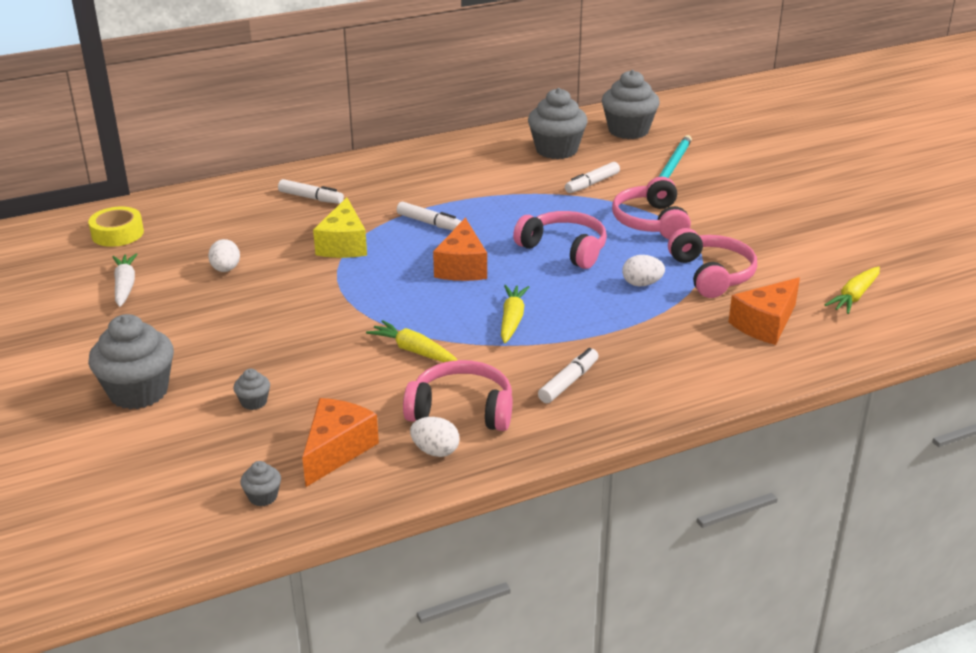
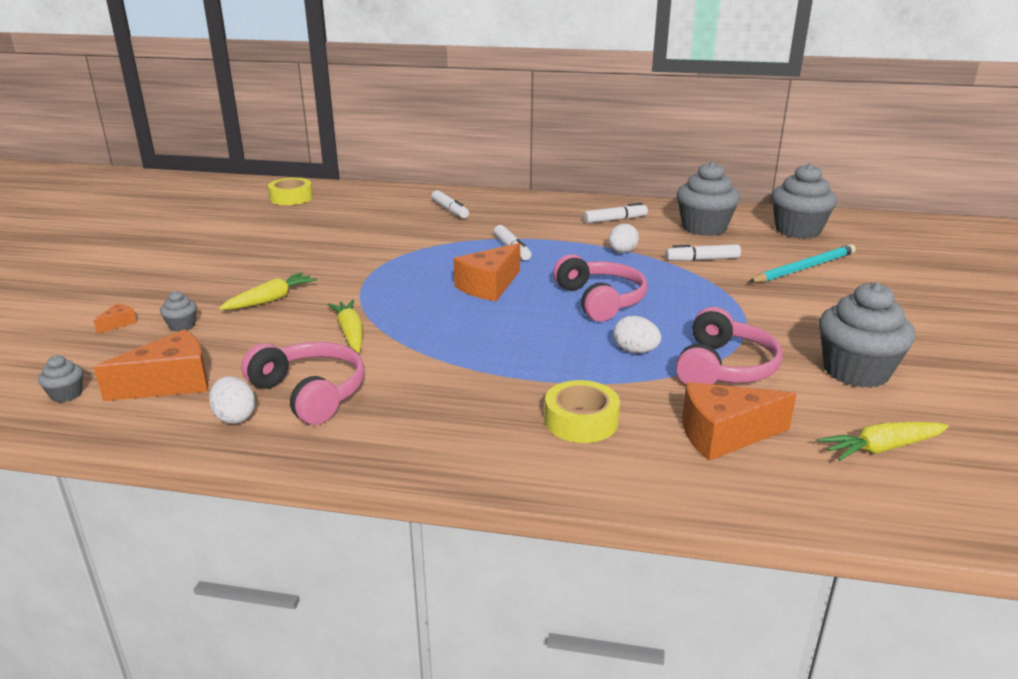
camera: 35 degrees right, 5 degrees down
grey cupcake [88,314,174,409] -> grey cupcake moved to [819,282,915,388]
white carrot [113,253,137,307] -> none
white egg [208,239,240,272] -> white egg moved to [608,224,639,253]
yellow cheese [313,197,367,258] -> none
yellow carrot [501,285,529,343] -> yellow carrot moved to [219,272,317,310]
white marker [538,348,599,403] -> white marker moved to [584,203,648,223]
pink headphones [612,177,691,239] -> none
none -> orange cheese [93,303,137,334]
none -> yellow tape [545,380,620,443]

